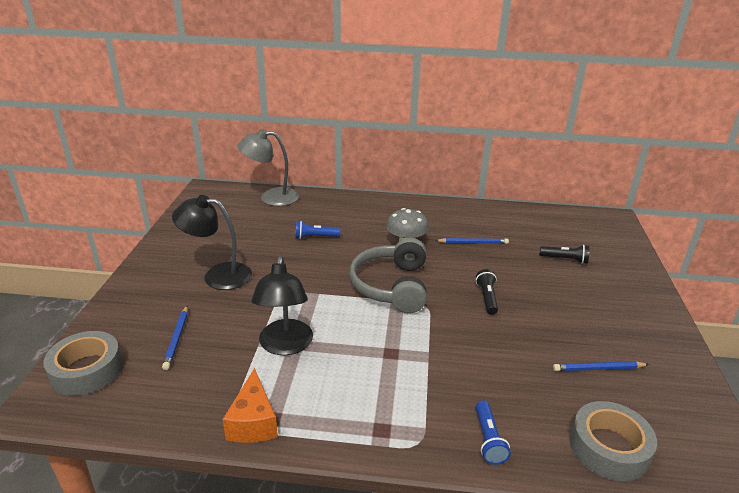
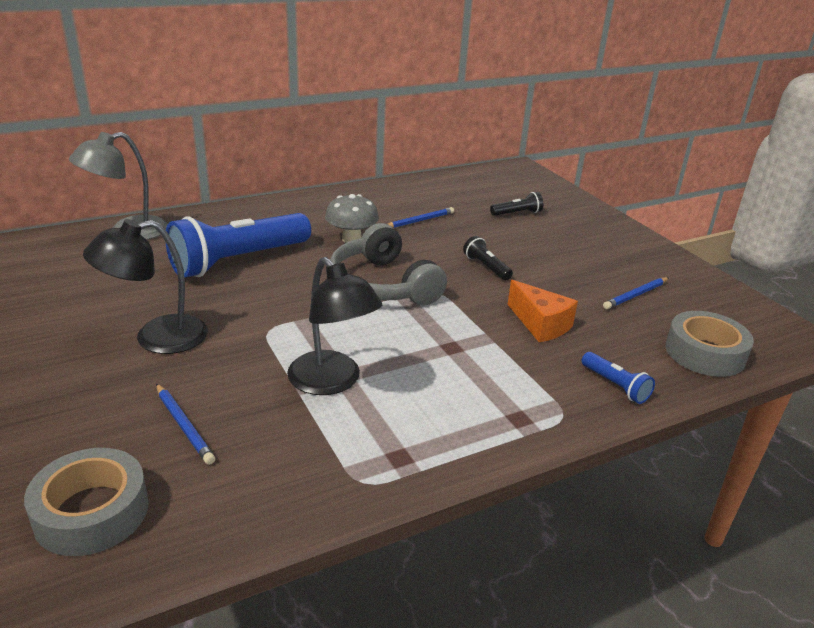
camera: 35 degrees left, 0 degrees up
orange cheese [222,368,278,443] -> orange cheese moved to [507,280,578,342]
blue flashlight [295,221,340,239] -> blue flashlight [166,213,311,278], size x2.32

